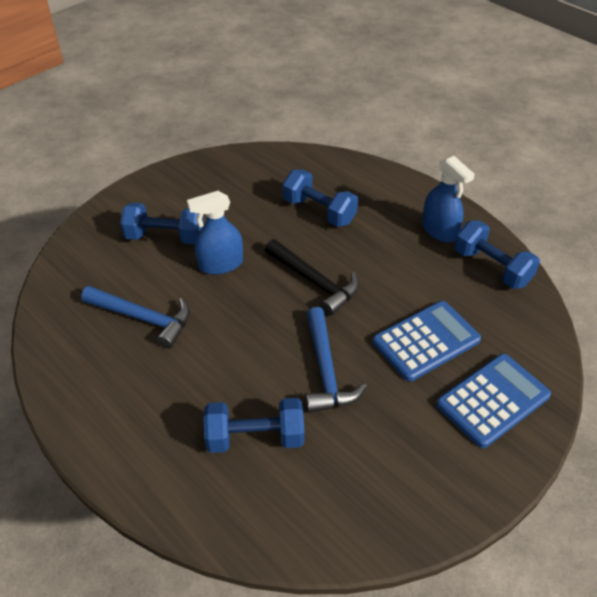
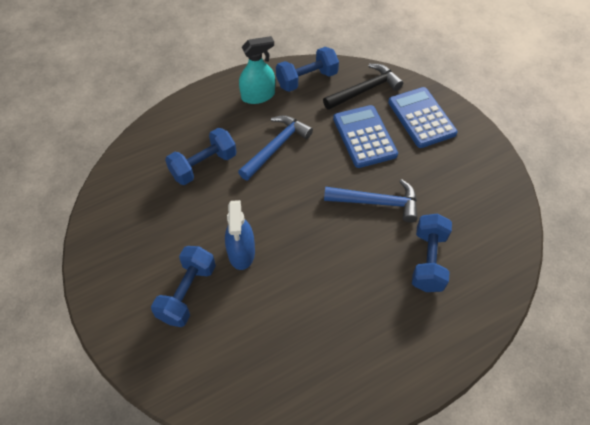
camera: 75 degrees left, 10 degrees up
blue hammer [81,286,190,349] -> blue hammer moved to [238,115,313,181]
black hammer [265,239,359,316] -> black hammer moved to [323,64,403,110]
blue spray bottle [422,156,475,242] -> turquoise spray bottle [239,36,275,104]

